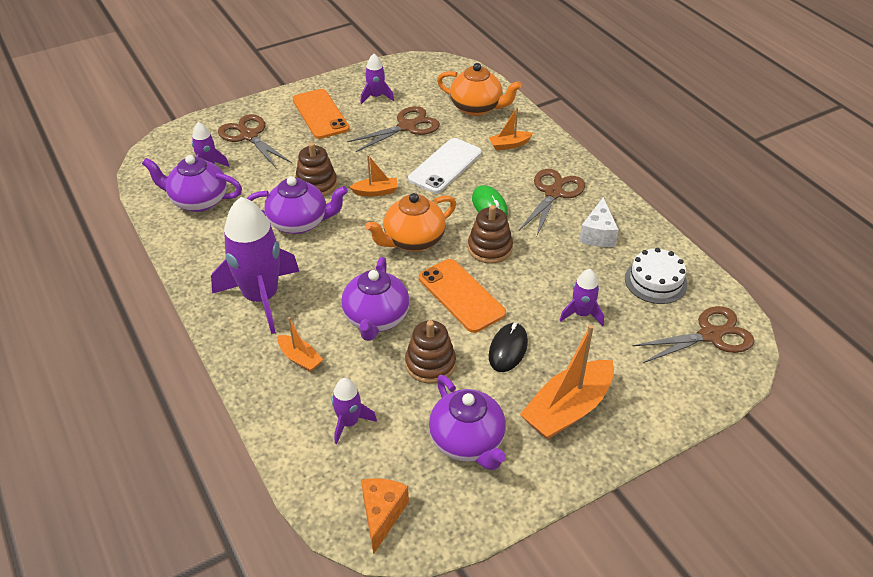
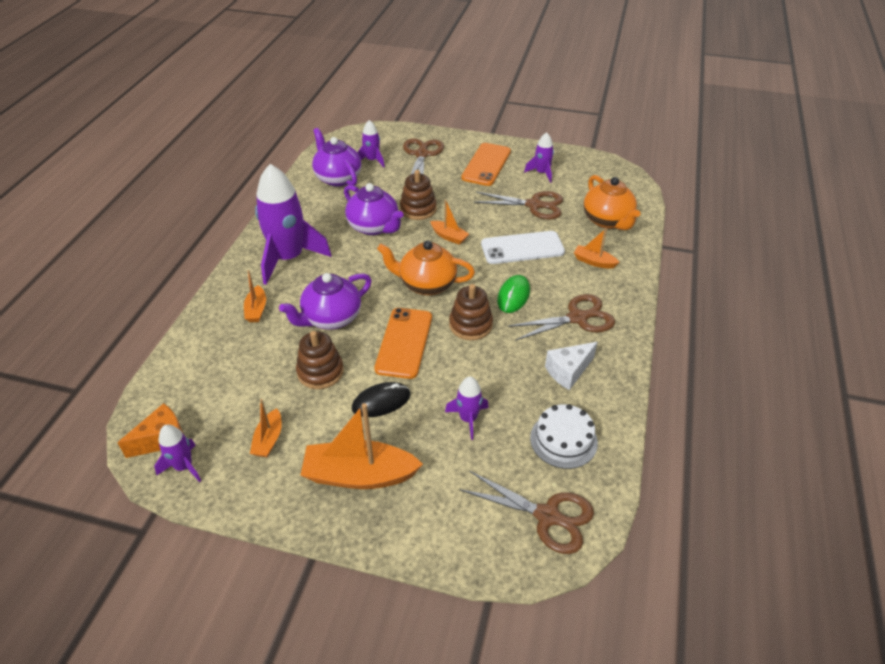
camera: 45 degrees right, 0 degrees up
purple rocket [332,378,377,444] -> purple rocket moved to [154,424,201,482]
purple teapot [429,375,506,471] -> orange boat [250,399,282,457]

